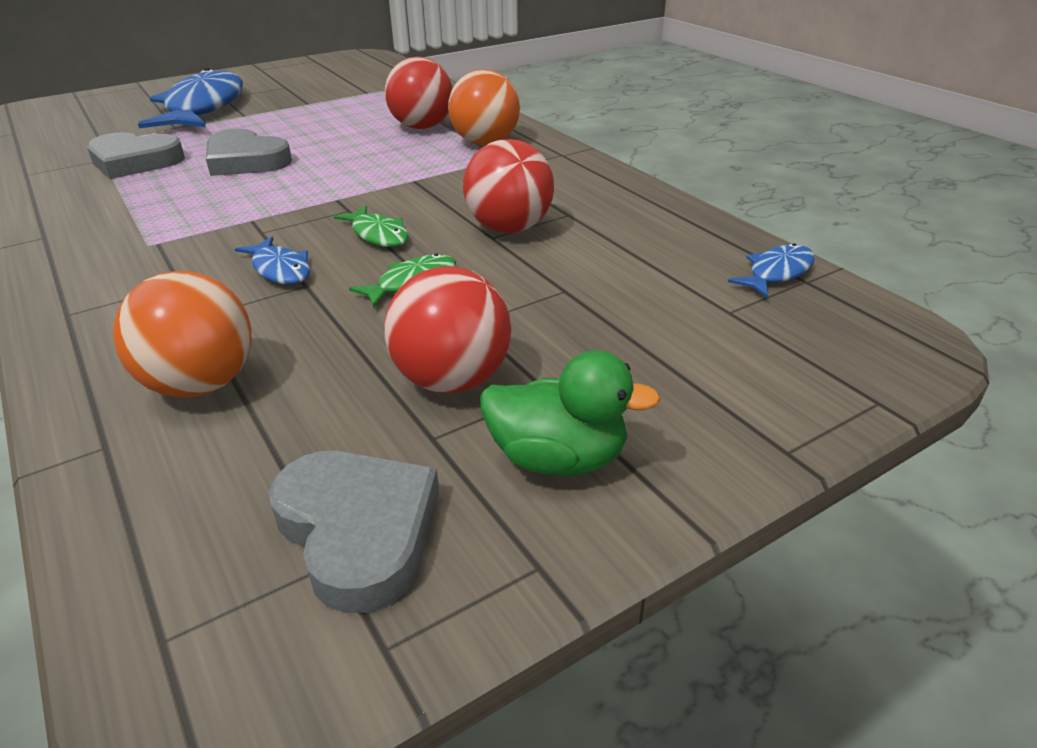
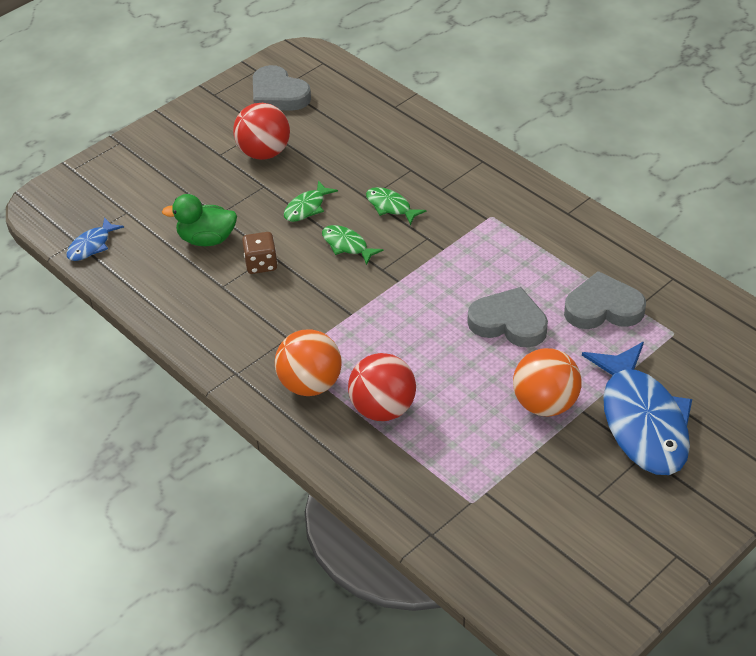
camera: 170 degrees right, 10 degrees up
orange ball [113,271,252,397] -> orange ball moved to [513,348,582,416]
blue fish [235,237,310,285] -> green fish [366,187,426,225]
red ball [463,139,554,233] -> brown dice [242,232,278,274]
green duck [480,350,661,476] -> green duck moved to [162,194,237,246]

